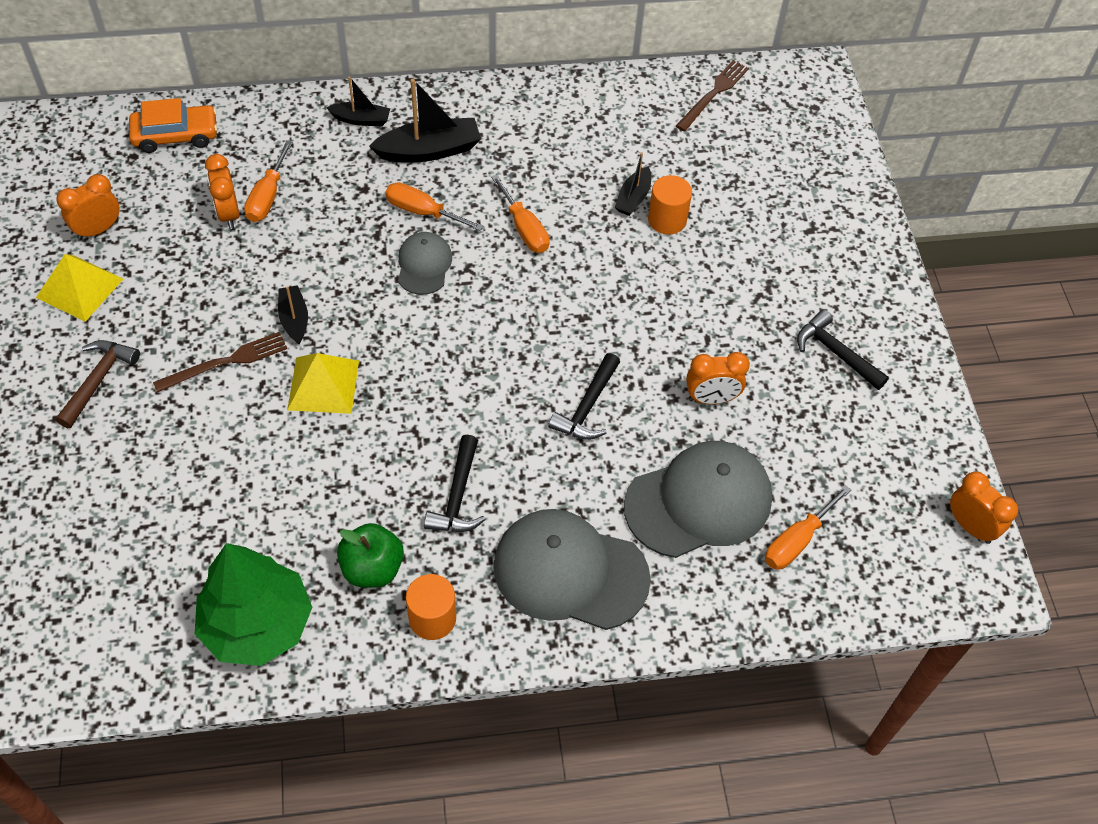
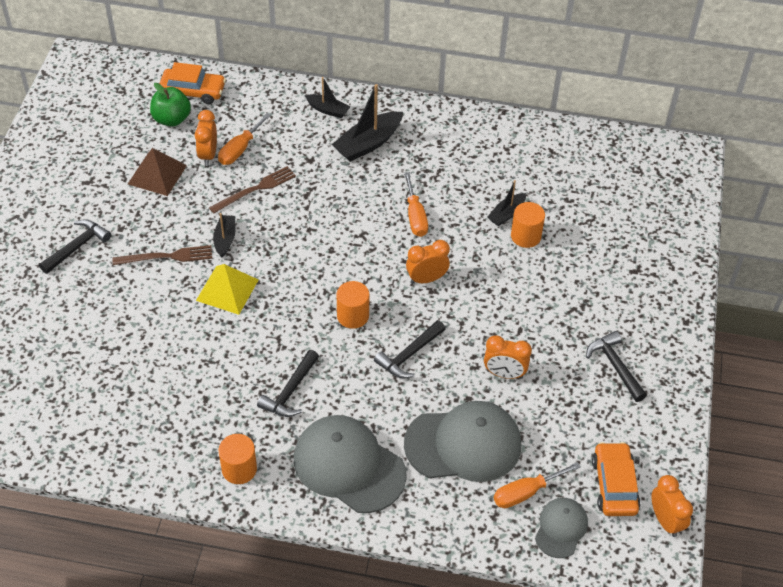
camera: 20 degrees right, 5 degrees down
yellow pyramid [36,254,123,322] -> none
orange clock [56,174,119,240] -> orange clock moved to [406,240,450,284]
brown hammer [56,340,140,428] -> black hammer [39,219,111,274]
green tree [195,543,312,666] -> none
green apple [337,523,404,588] -> green apple moved to [150,83,191,127]
black boat [369,79,481,163] -> black boat turned 135 degrees clockwise [332,84,403,162]
orange screwdriver [385,183,483,231] -> none
grey cap [398,232,452,295] -> grey cap moved to [535,498,588,558]
brown fork [676,60,749,131] -> brown fork moved to [209,166,296,214]
none -> brown pyramid [128,148,187,196]
none -> orange cylinder [337,281,369,329]
none -> orange car [592,442,640,516]

